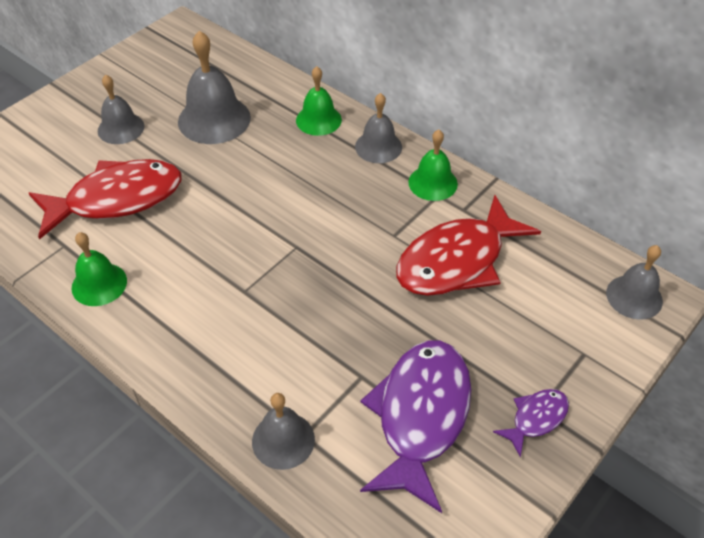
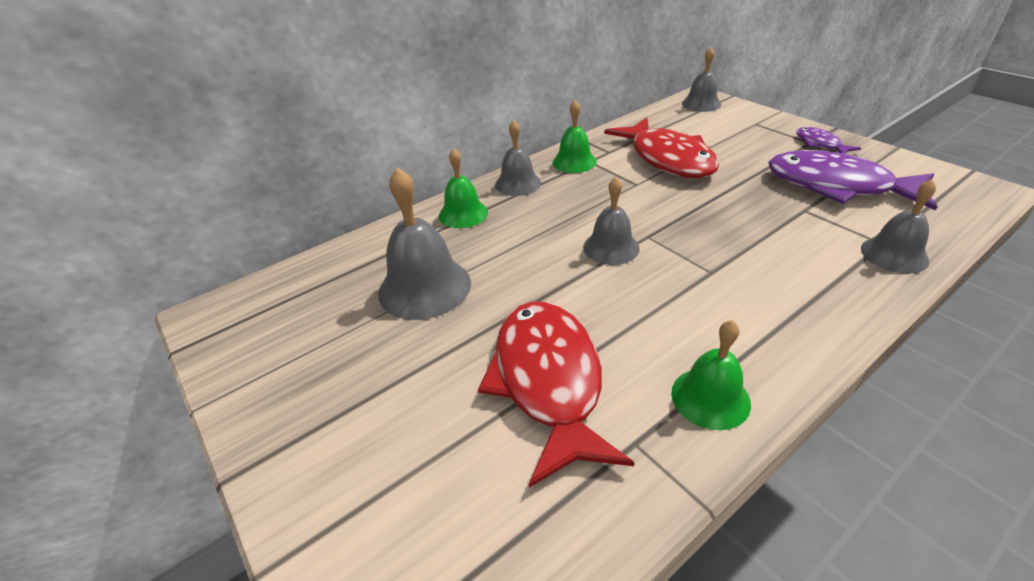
camera: 75 degrees left, 10 degrees down
grey bell [98,75,144,144] -> grey bell moved to [583,177,640,265]

